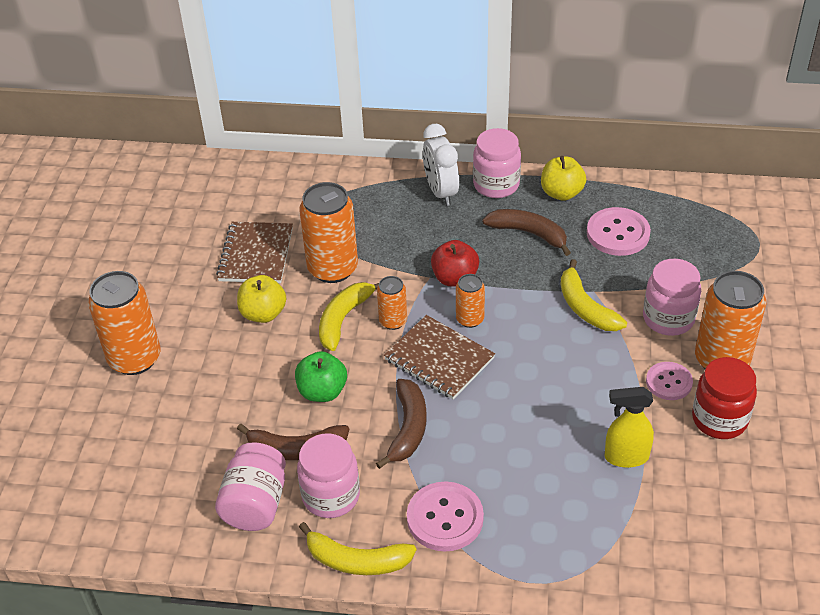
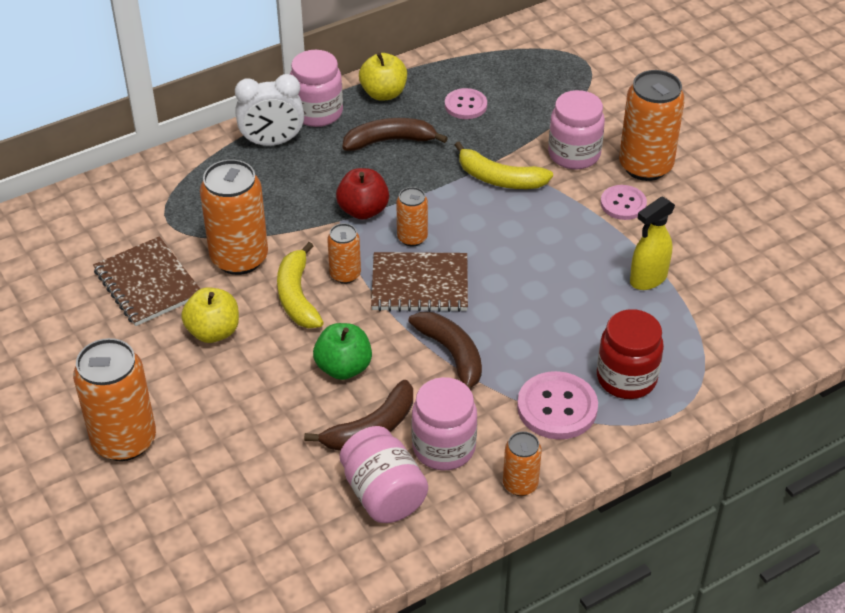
camera: 40 degrees left, 0 degrees up
yellow banana [299,522,416,575] -> orange can [503,431,542,496]
white clock [423,124,459,206] -> white clock turned 45 degrees counterclockwise [235,74,304,146]
pink button [587,207,651,256] -> pink button [445,88,487,119], size x0.65
red jar [692,357,757,439] -> red jar moved to [597,309,664,399]

